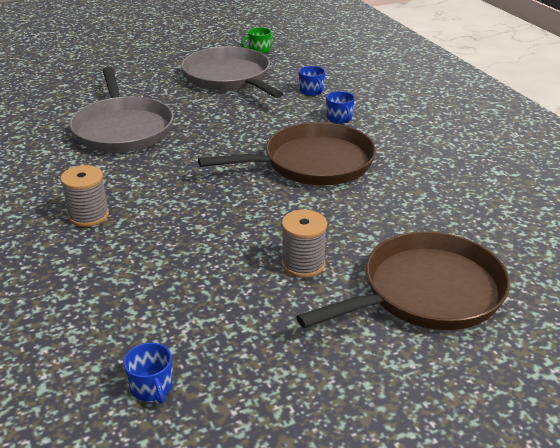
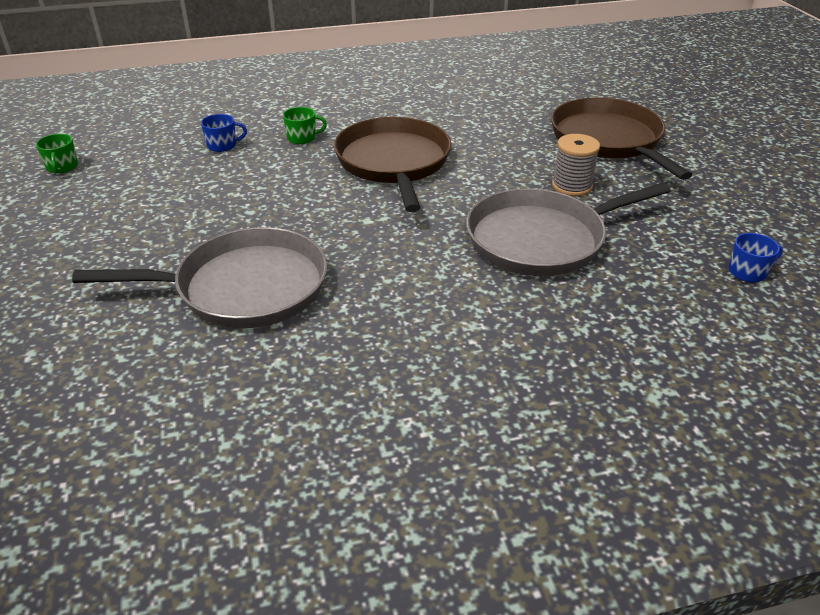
camera: 80 degrees left, 5 degrees up
grey spool [60,165,109,227] -> none
grey pan [181,47,284,98] -> grey pan moved to [466,182,671,276]
blue mug [326,91,355,124] -> green mug [283,107,327,144]

